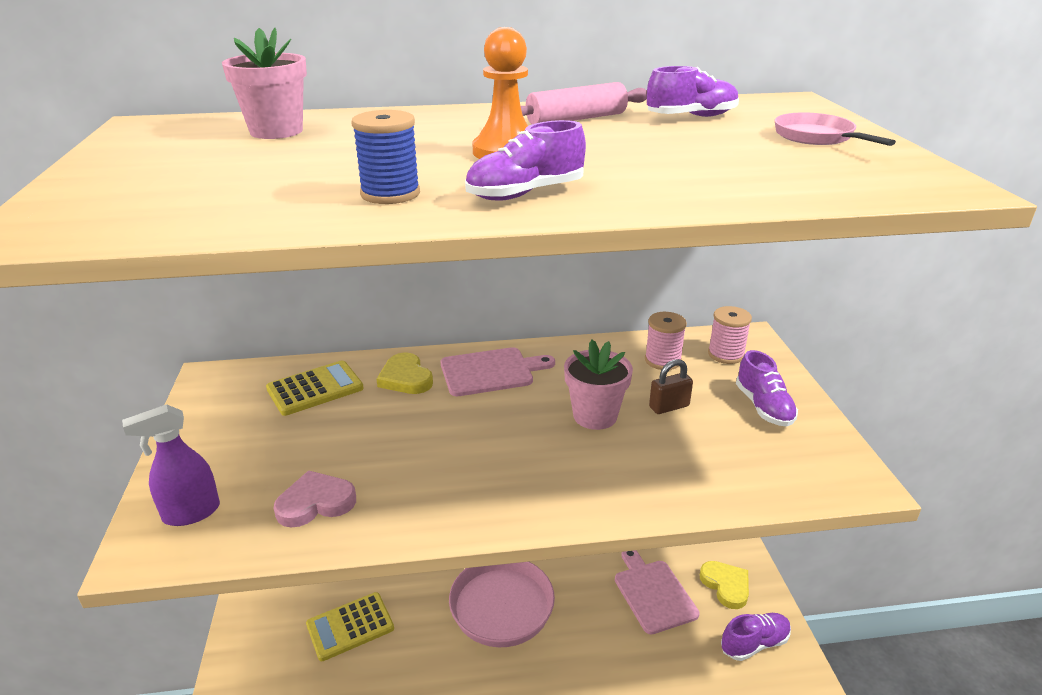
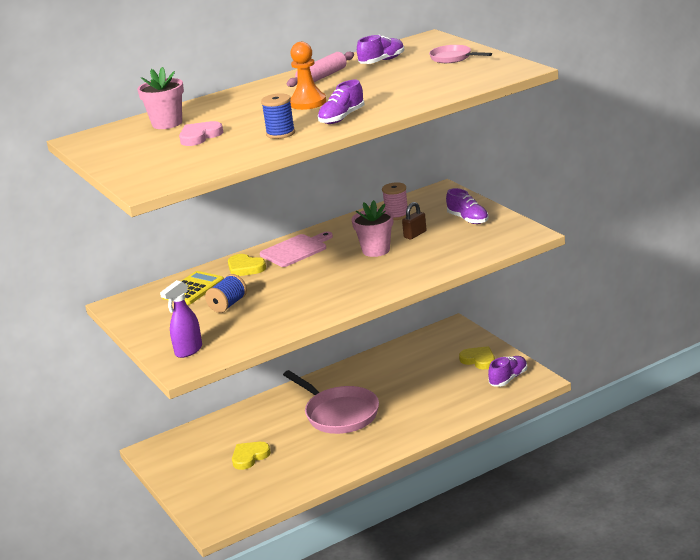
camera: 20 degrees left, 5 degrees down
pink heart [274,470,356,528] -> pink heart moved to [179,121,223,146]
yellow calculator [306,592,394,661] -> yellow heart [232,442,271,470]
pink cutting board [615,550,699,634] -> none
pink spool [708,306,752,364] -> none
none -> blue spool [205,274,247,313]

